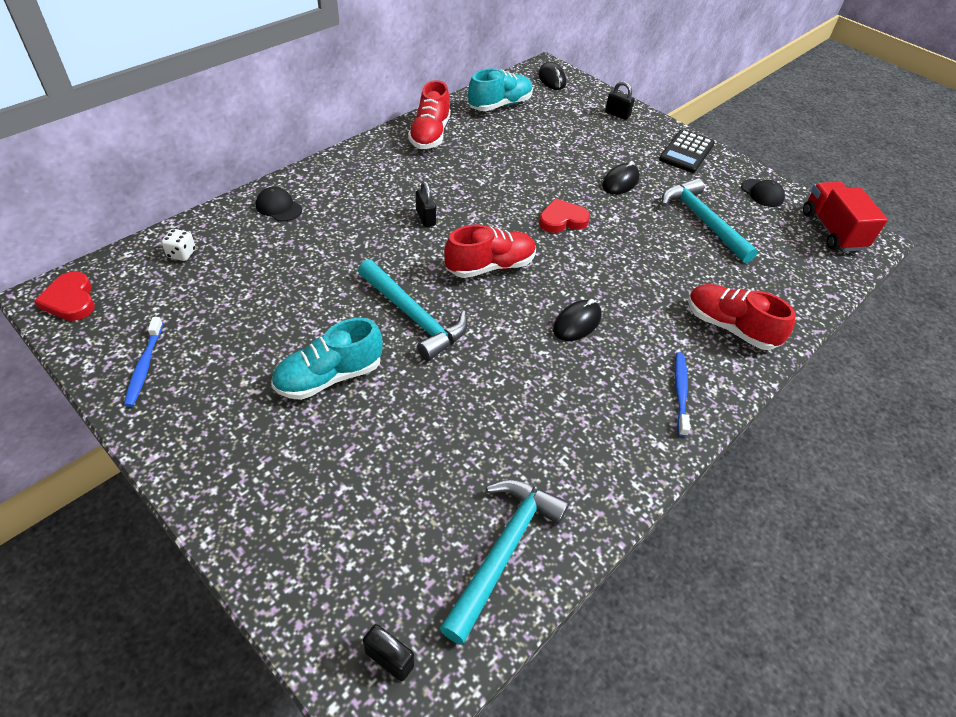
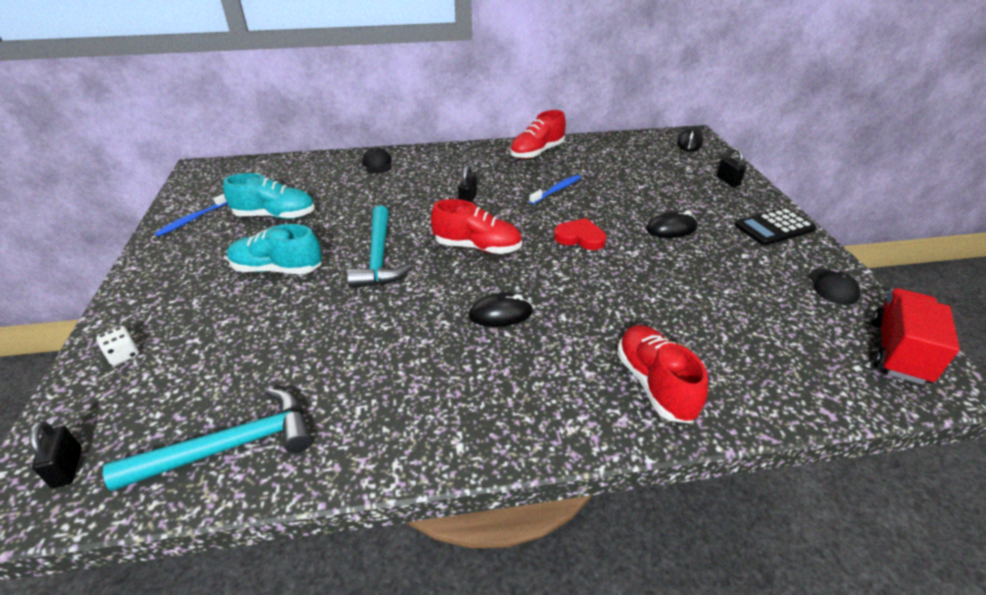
camera: 40 degrees right, 10 degrees down
red heart [34,271,95,321] -> none
white dice [161,229,196,261] -> white dice moved to [96,326,139,366]
turquoise shoe [468,68,533,111] -> turquoise shoe moved to [223,173,315,219]
turquoise hammer [662,178,758,263] -> none
blue toothbrush [675,352,690,437] -> blue toothbrush moved to [529,175,581,204]

